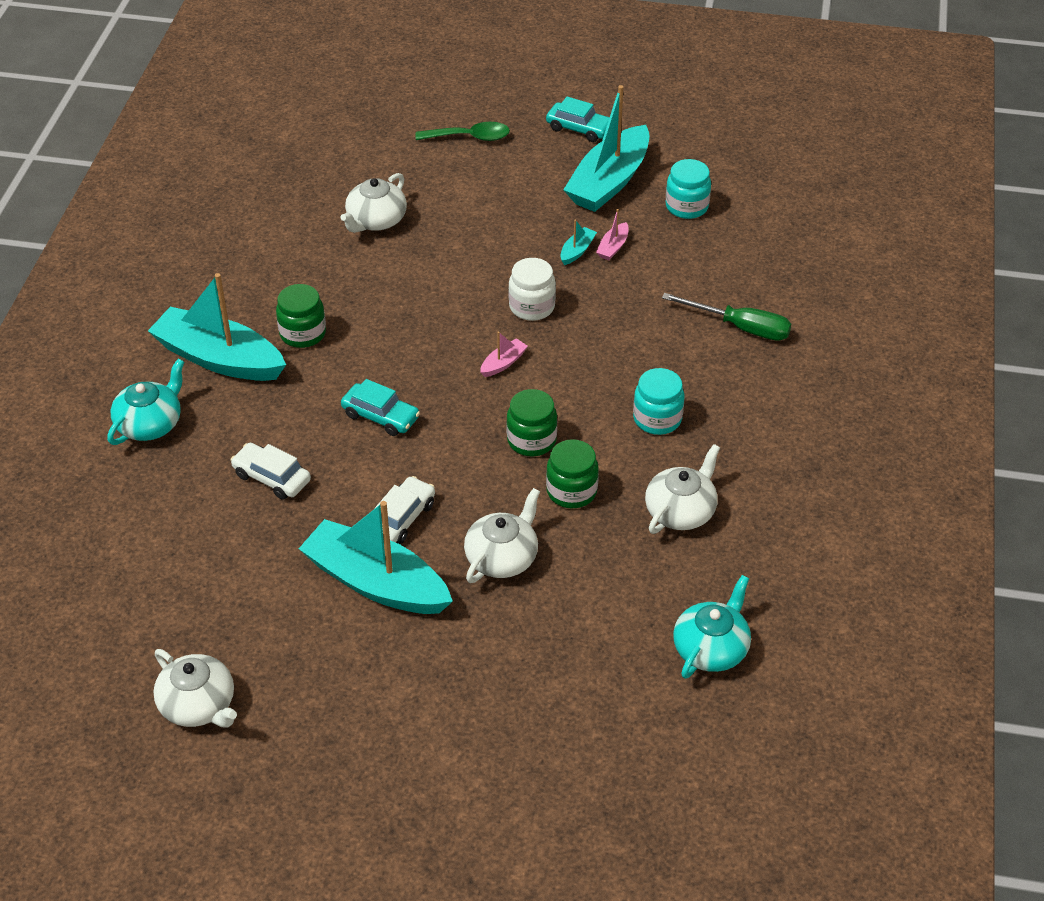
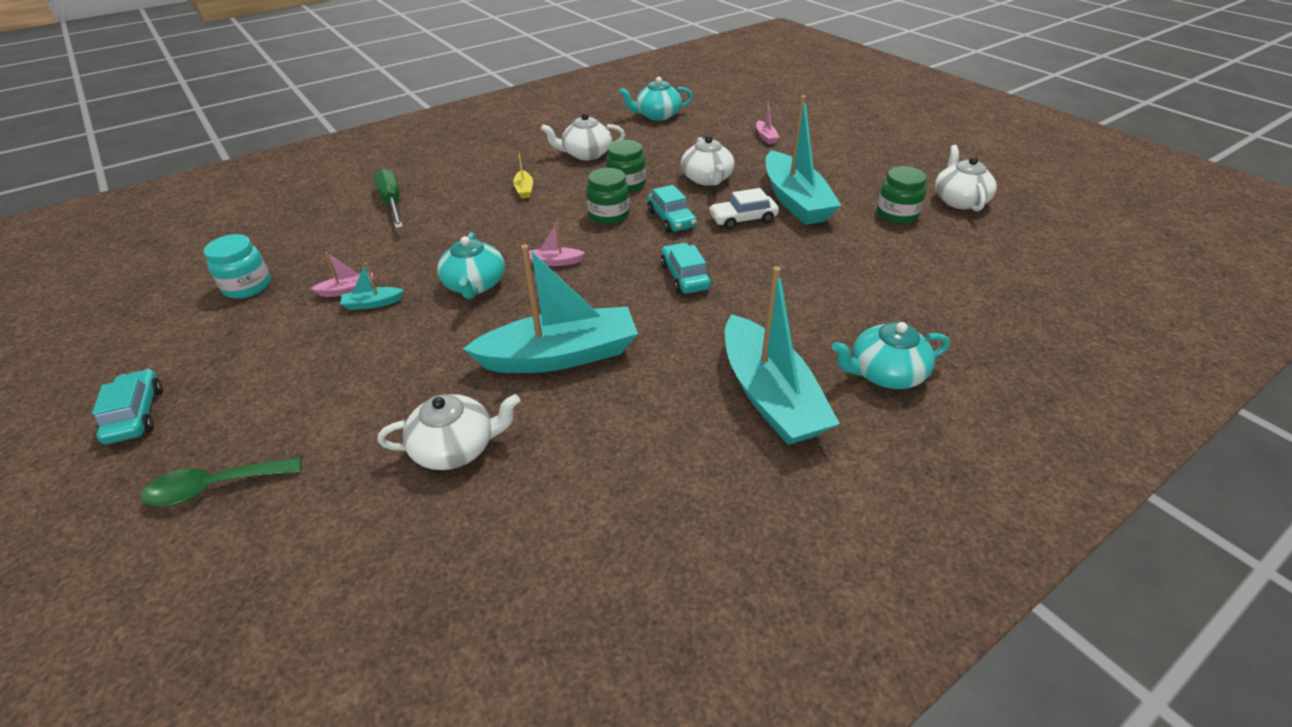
camera: 135 degrees left, 5 degrees down
white car [231,443,311,500] -> none
green jar [276,284,326,348] -> green jar moved to [877,166,927,224]
green spoon [416,122,510,141] -> green spoon turned 60 degrees counterclockwise [141,457,302,507]
white teapot [464,488,540,583] -> white teapot turned 90 degrees counterclockwise [681,135,735,186]
white jar [509,258,556,321] -> turquoise teapot [437,232,505,299]
turquoise boat [563,85,650,212] -> turquoise boat moved to [463,244,638,373]
turquoise jar [633,368,684,435] -> yellow boat [513,151,533,198]
none -> turquoise car [647,185,697,232]
none -> pink boat [756,101,780,144]

